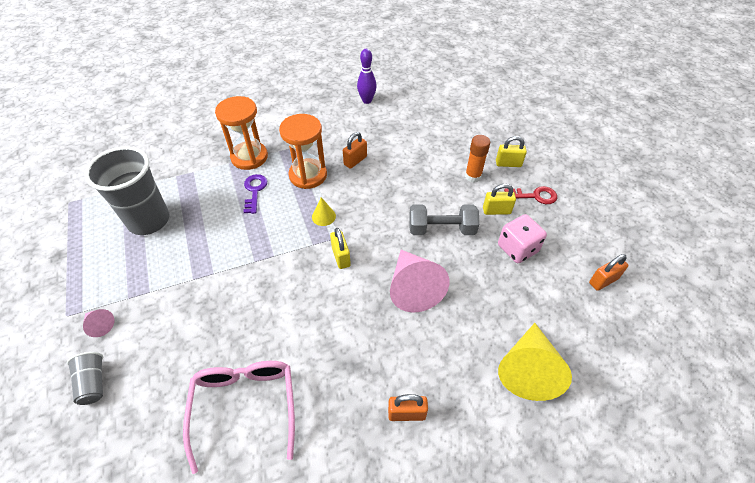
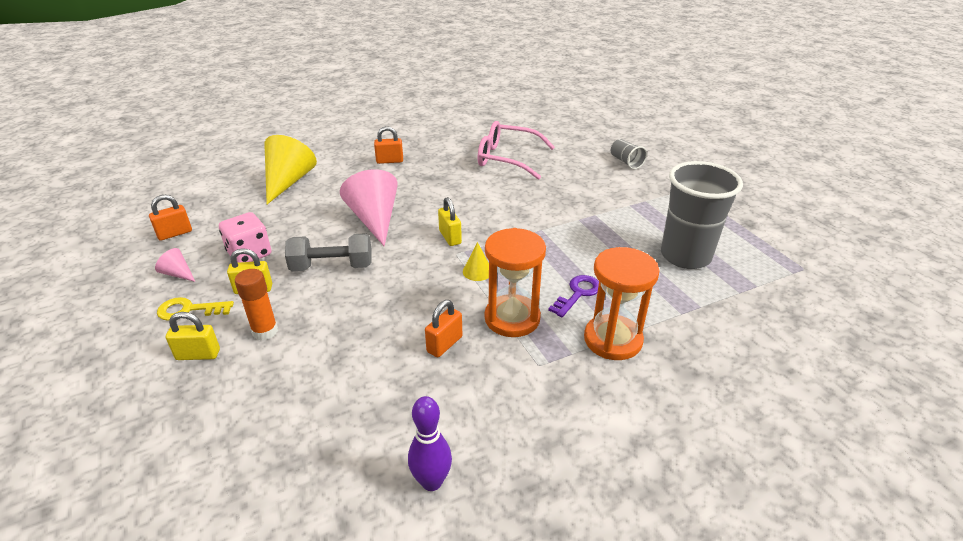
camera: 175 degrees right, 15 degrees down
pink cone [83,309,114,337] -> pink cone moved to [155,248,196,282]
pink glasses [183,361,295,474] -> pink glasses turned 120 degrees clockwise [477,121,555,180]
purple key [243,174,267,214] -> purple key turned 135 degrees counterclockwise [548,275,599,317]
red key [504,186,557,204] -> yellow key [157,297,234,321]

